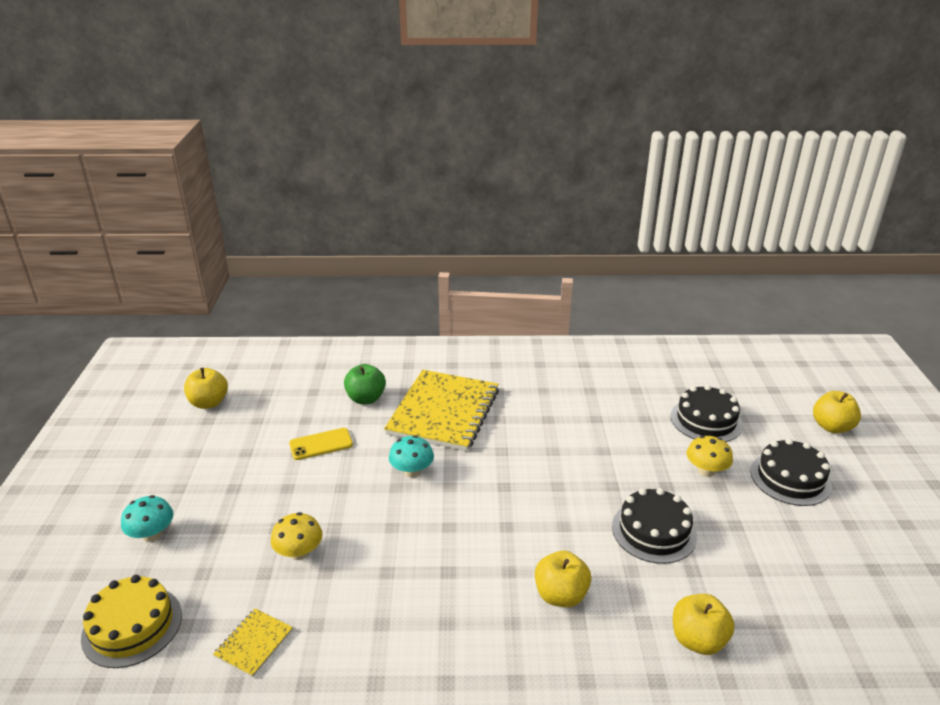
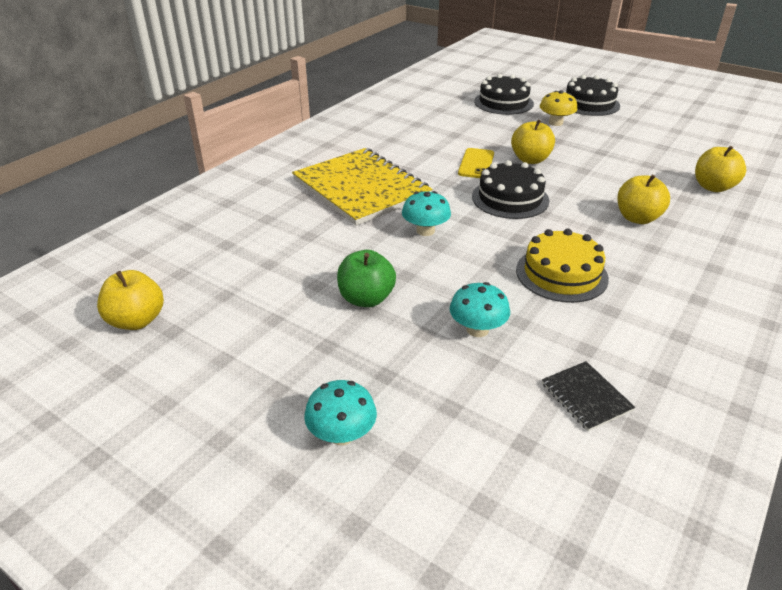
camera: 55 degrees left, 5 degrees up
yellow cake [81,575,182,668] -> yellow cake moved to [516,229,609,303]
yellow notebook [213,609,293,677] -> black notebook [542,361,635,431]
yellow mushroom [271,512,323,560] -> turquoise mushroom [450,282,510,337]
yellow phone [289,428,353,460] -> yellow phone moved to [458,148,494,178]
green apple [344,364,386,404] -> green apple moved to [337,250,396,307]
black cake [612,488,697,564] -> black cake moved to [472,160,549,219]
yellow apple [813,391,861,433] -> yellow apple moved to [511,119,555,164]

